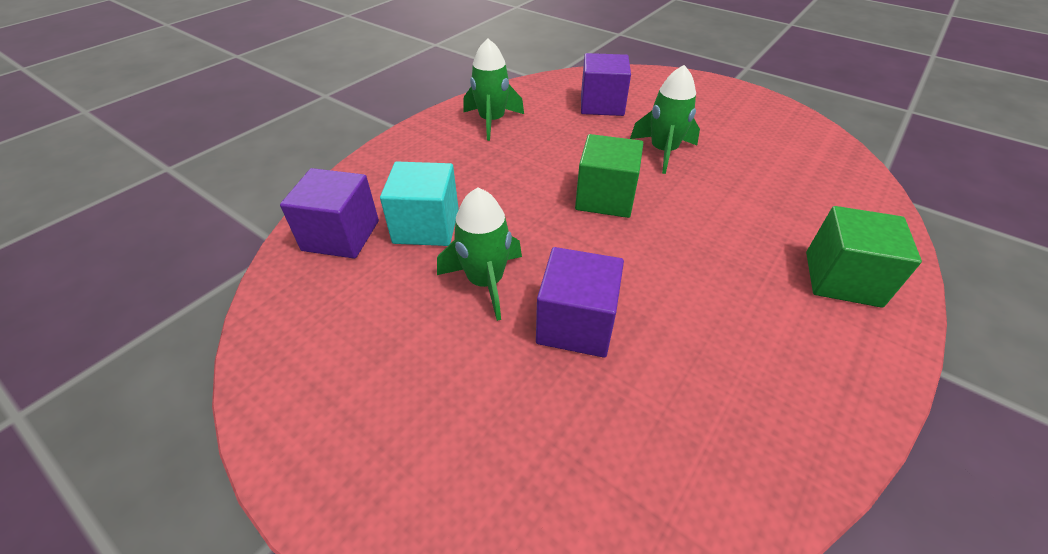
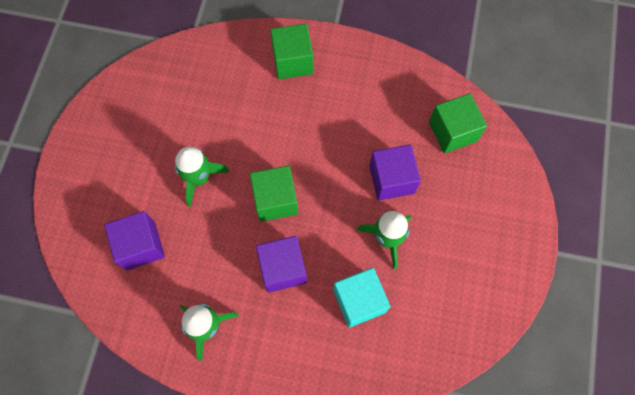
camera: 115 degrees left, 25 degrees up
purple cube [280,168,379,259] -> purple cube moved to [256,236,307,293]
none -> green cube [429,93,487,153]

